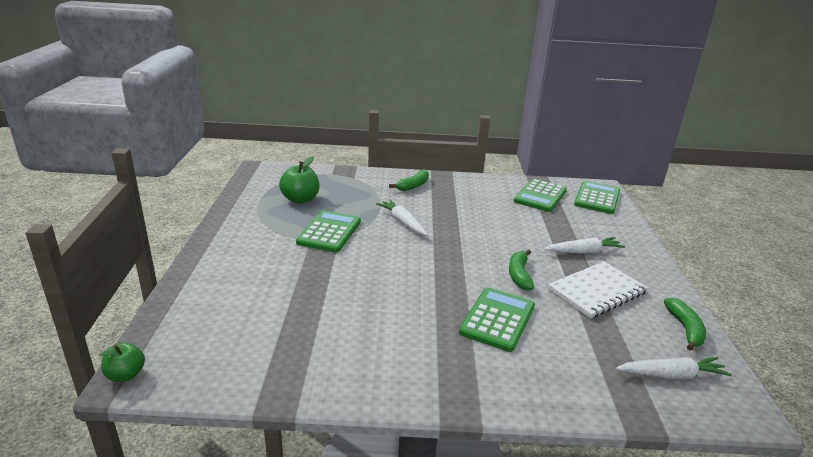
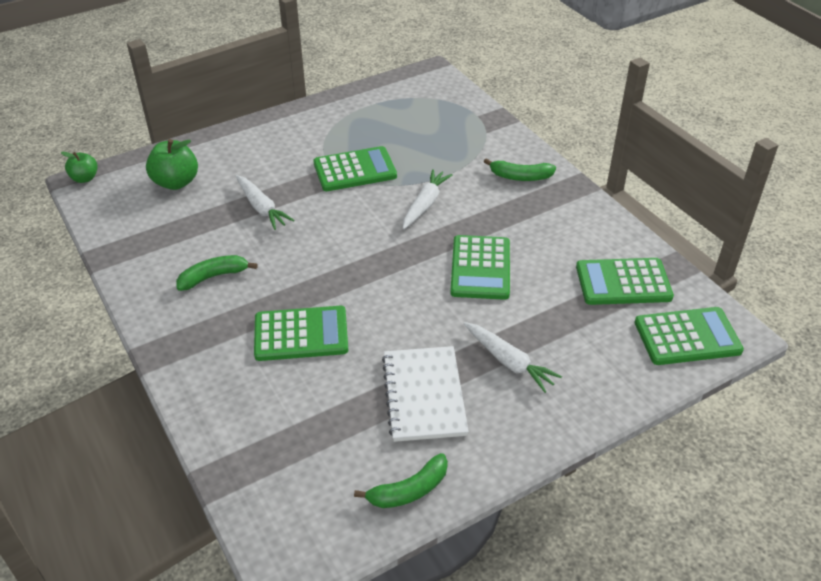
camera: 60 degrees right, 15 degrees up
green apple [279,156,319,204] -> green apple moved to [146,139,198,190]
green banana [509,249,534,291] -> green banana moved to [176,255,258,291]
white notebook [548,261,648,318] -> white notebook turned 60 degrees clockwise [382,346,469,442]
white carrot [616,357,732,379] -> white carrot moved to [236,175,295,230]
none -> green calculator [450,235,510,300]

